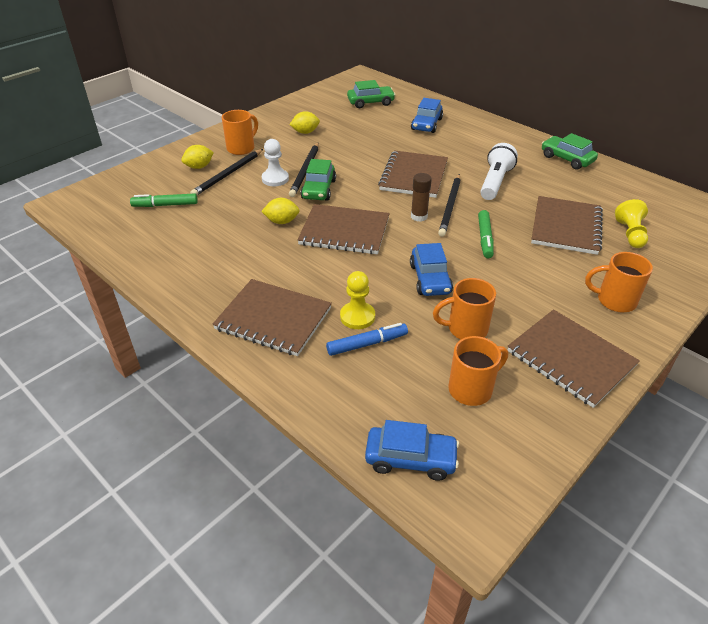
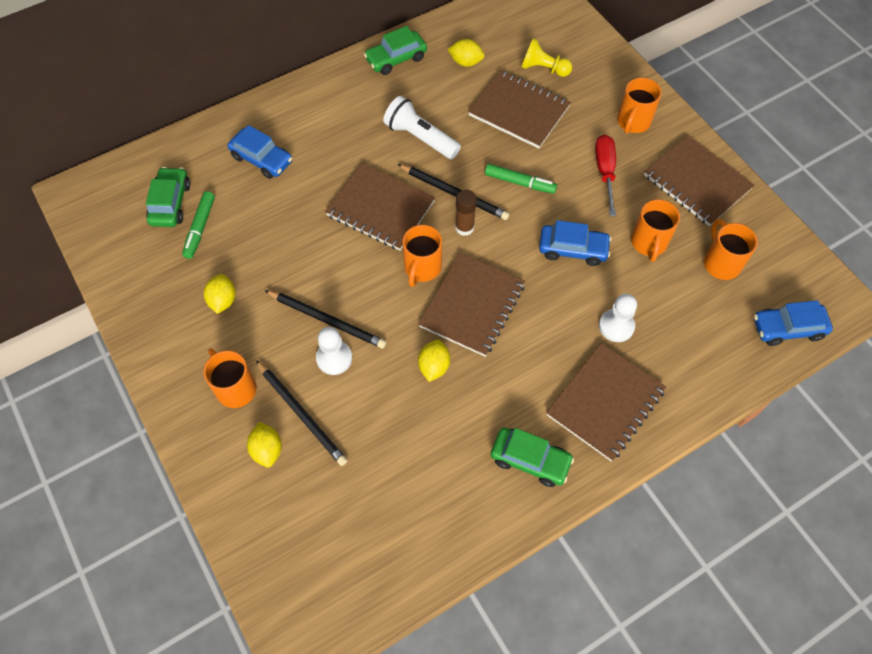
camera: 75 degrees left, 20 degrees up
green marker [130,193,198,207] -> green marker moved to [182,191,215,259]
green car [301,159,336,201] -> green car moved to [491,428,574,487]
blue marker [326,323,408,356] -> none
yellow pawn [340,271,375,329] -> white pawn [599,294,637,342]
blue car [365,420,459,481] -> blue car turned 120 degrees counterclockwise [754,300,833,346]
brown notebook [507,309,640,408] -> brown notebook turned 75 degrees clockwise [644,136,755,226]
none -> orange mug [403,225,442,287]
none -> yellow lemon [448,39,485,67]
none -> red screwdriver [595,135,616,216]

